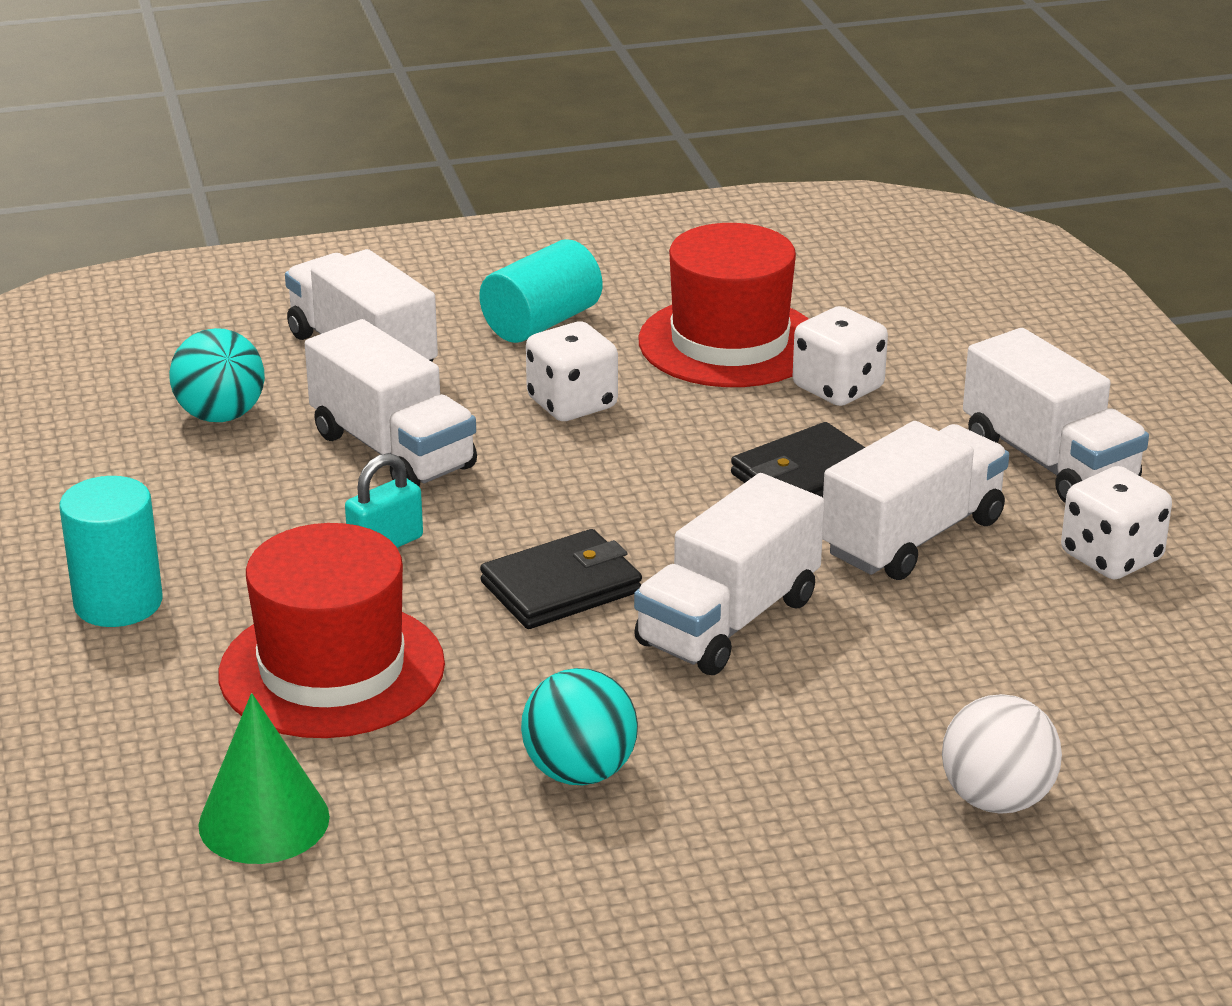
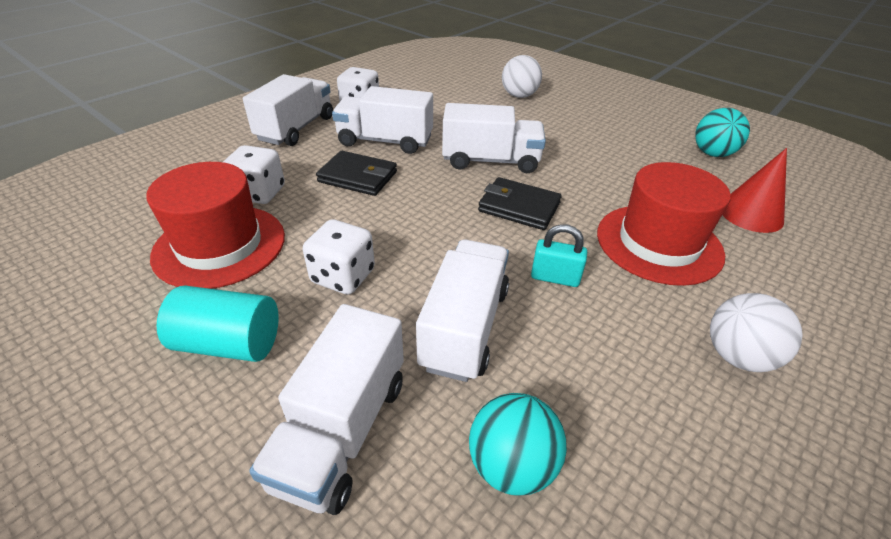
camera: 125 degrees left, 10 degrees up
turquoise cylinder [59,476,163,627] -> white ball [710,293,803,372]
green cone [198,693,330,864] -> red cone [723,148,787,233]
turquoise ball [521,668,638,785] -> turquoise ball moved to [695,108,750,157]

